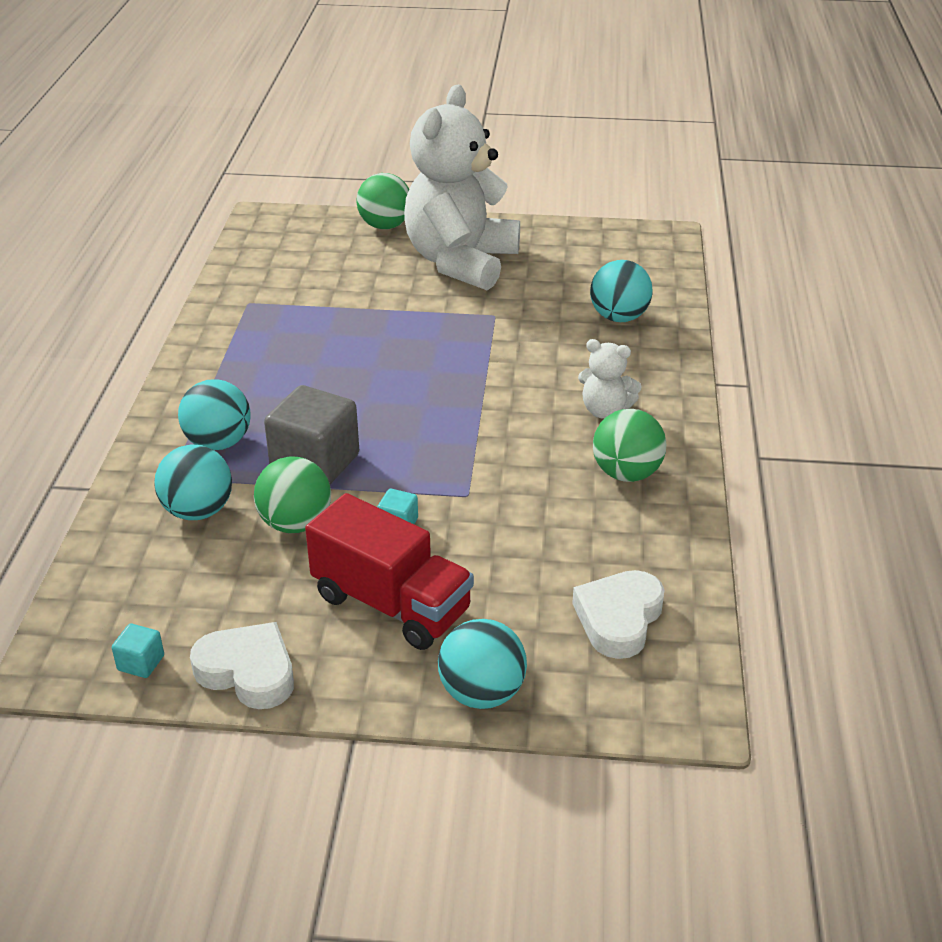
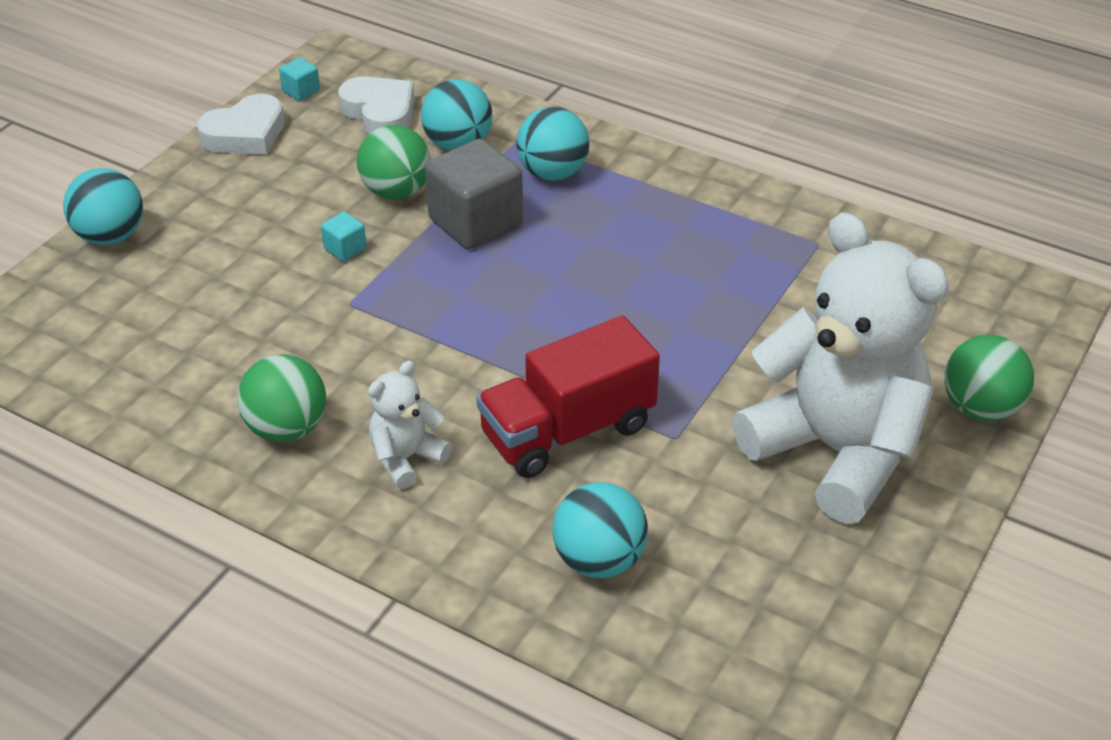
camera: 115 degrees right, 5 degrees up
red truck [305,493,474,650] -> red truck moved to [476,316,660,478]
white heart [572,570,665,659] -> white heart moved to [338,76,414,134]

